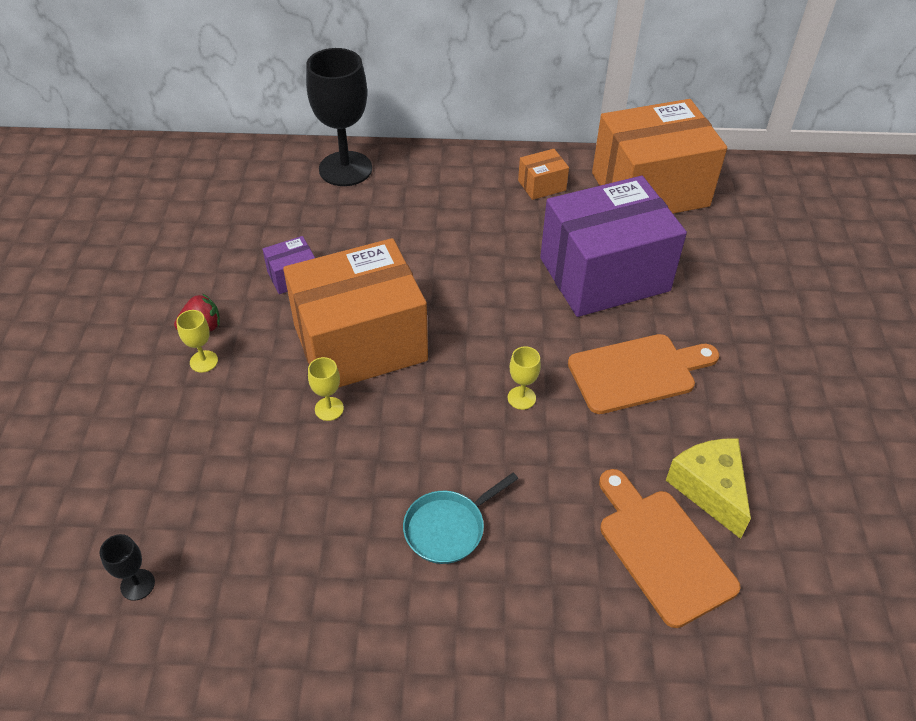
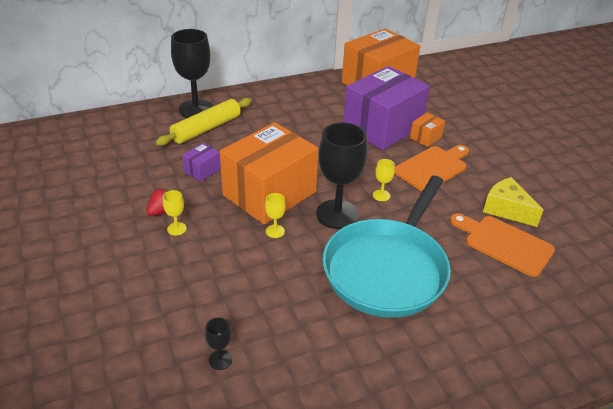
camera: 25 degrees left, 10 degrees down
turquoise pan [403,473,518,564] -> turquoise pan [322,176,451,318], size x2.45
orange box [518,149,569,200] -> orange box moved to [410,112,445,147]
none -> yellow rolling pin [156,98,252,146]
none -> black goblet [316,123,367,229]

